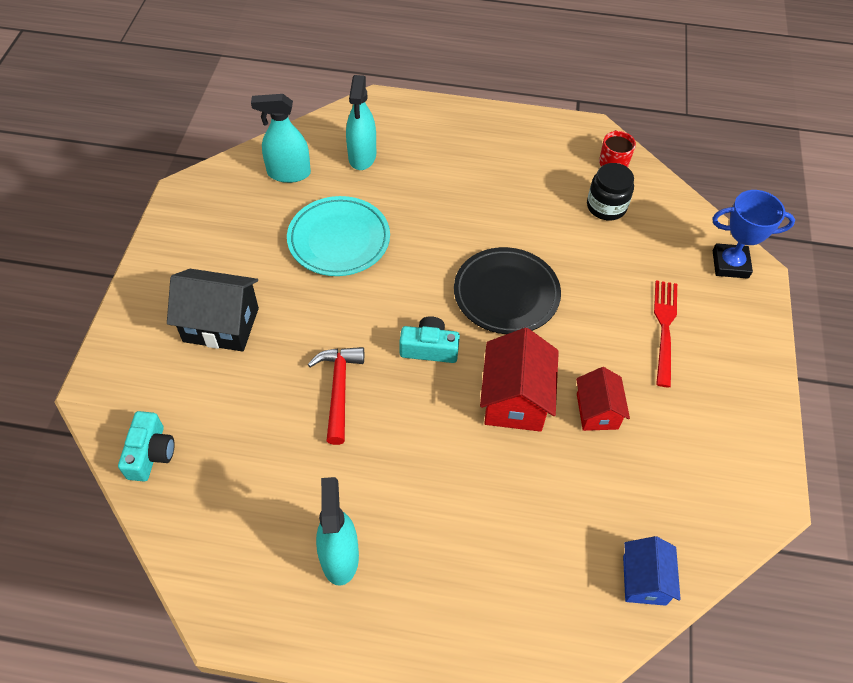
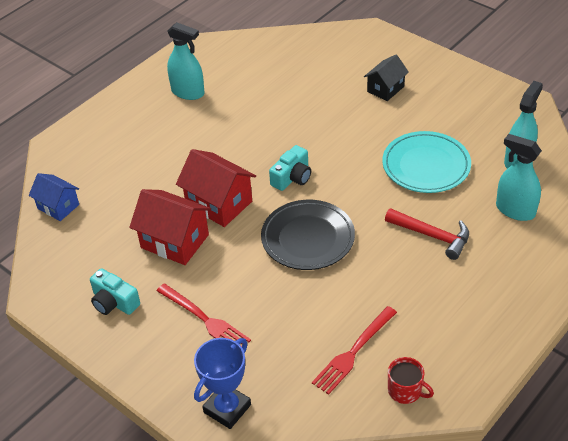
camera: 125 degrees right, 10 degrees down
turquoise camera [118,411,175,481] -> turquoise camera moved to [90,268,140,315]
black house [167,269,259,352] -> black house [364,55,409,101], size x0.63
red hammer [308,347,364,445] -> red hammer moved to [385,208,469,260]
red house [576,367,630,431] -> red house [129,189,211,265], size x1.58
black jar [587,163,634,220] -> red fork [312,306,397,395]

